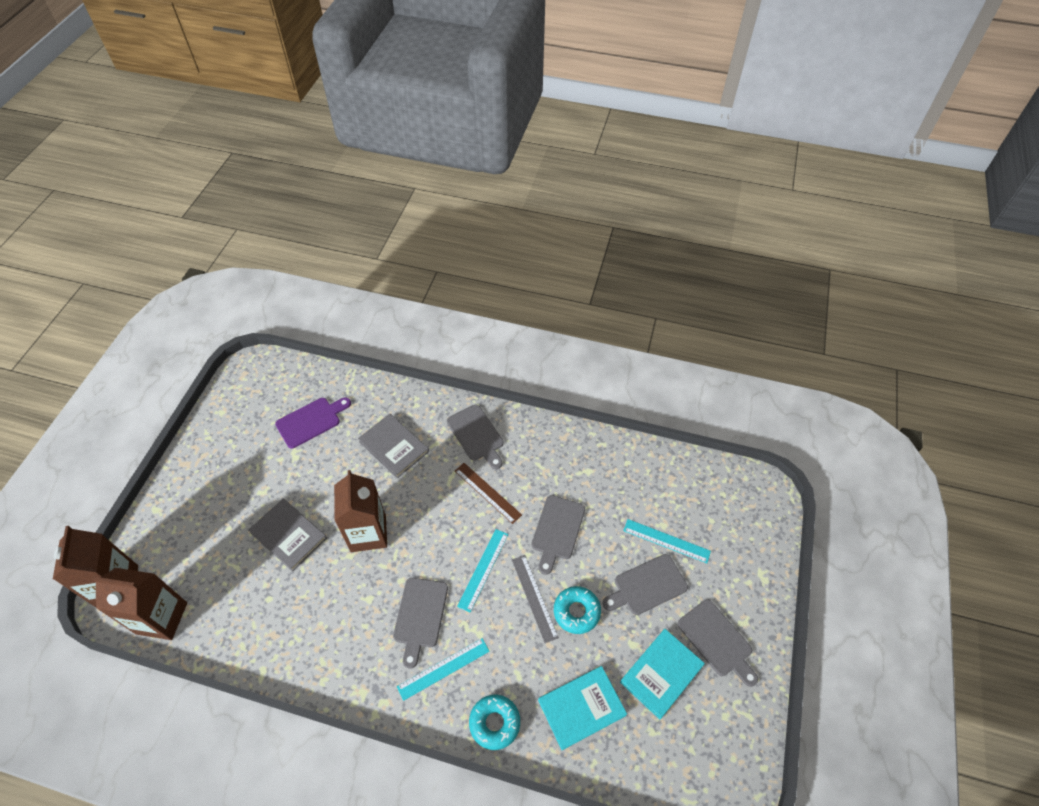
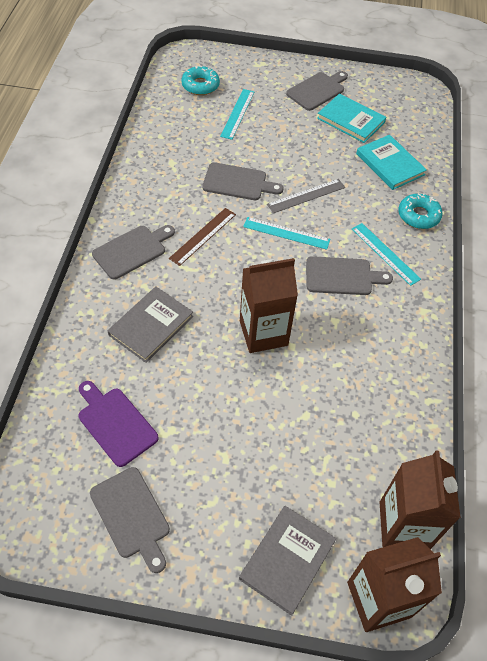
camera: 100 degrees left, 0 degrees up
grey book [248,499,327,572] -> grey book moved to [239,506,336,616]
turquoise donut [554,586,601,634] -> turquoise donut moved to [182,65,220,95]
grey cutting board [603,554,688,615] -> grey cutting board moved to [90,467,170,573]

